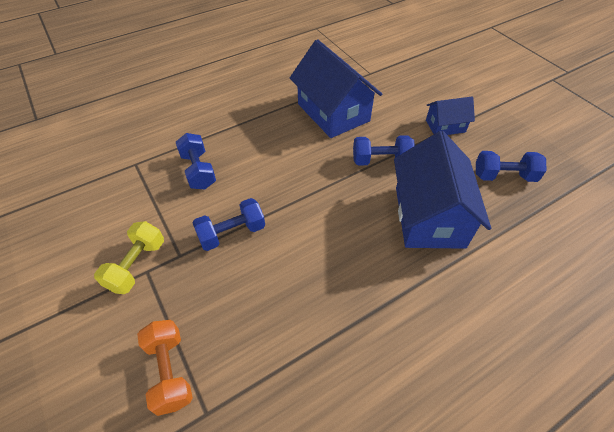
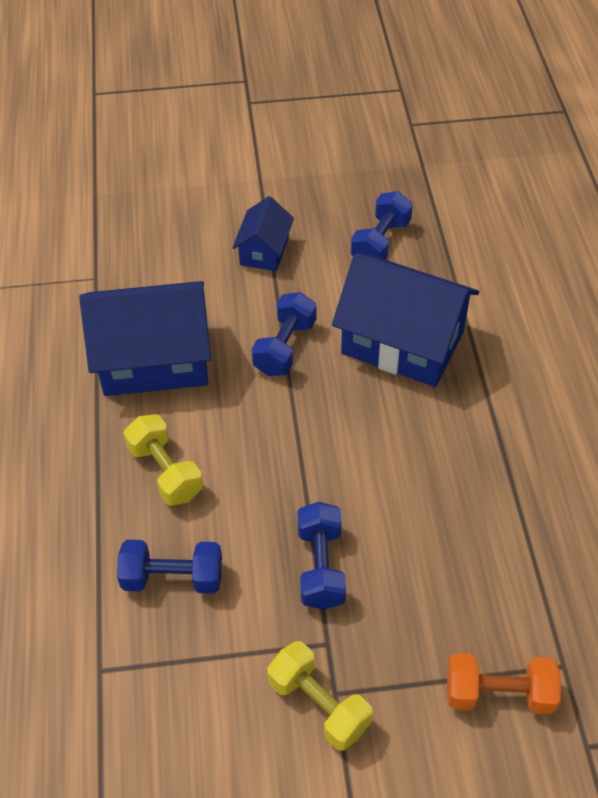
camera: 65 degrees left, 0 degrees up
none -> yellow dumbbell [123,414,203,506]

